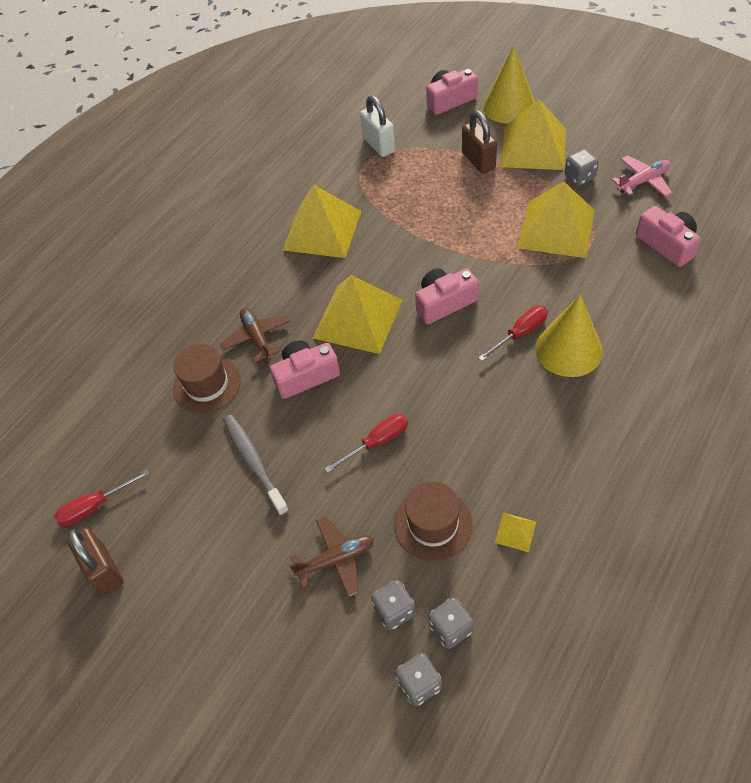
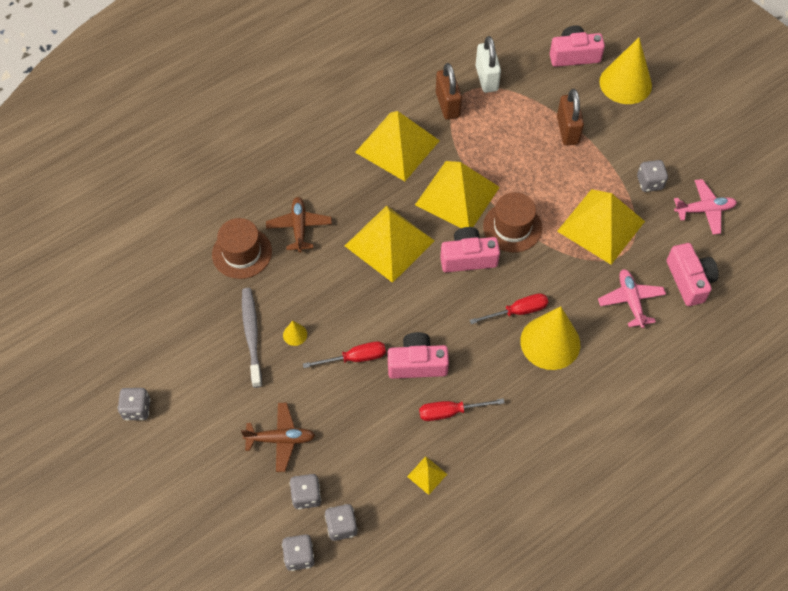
camera: 15 degrees right, 5 degrees up
red screwdriver [54,470,149,526] -> red screwdriver moved to [419,398,504,421]
brown padlock [67,527,124,595] -> brown padlock moved to [436,63,462,120]
pink camera [270,340,340,399] -> pink camera moved to [388,332,449,379]
brown hat [394,481,473,561] -> brown hat moved to [483,192,542,252]
yellow pyramid [500,99,566,170] -> yellow pyramid moved to [415,161,500,228]
none -> grey dice [118,388,151,420]
none -> yellow cone [283,321,307,346]
none -> pink plane [598,269,666,328]

